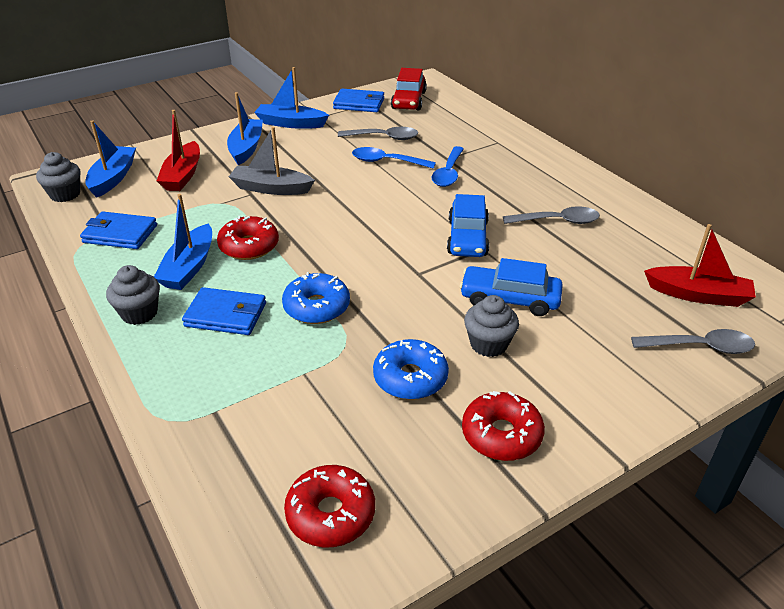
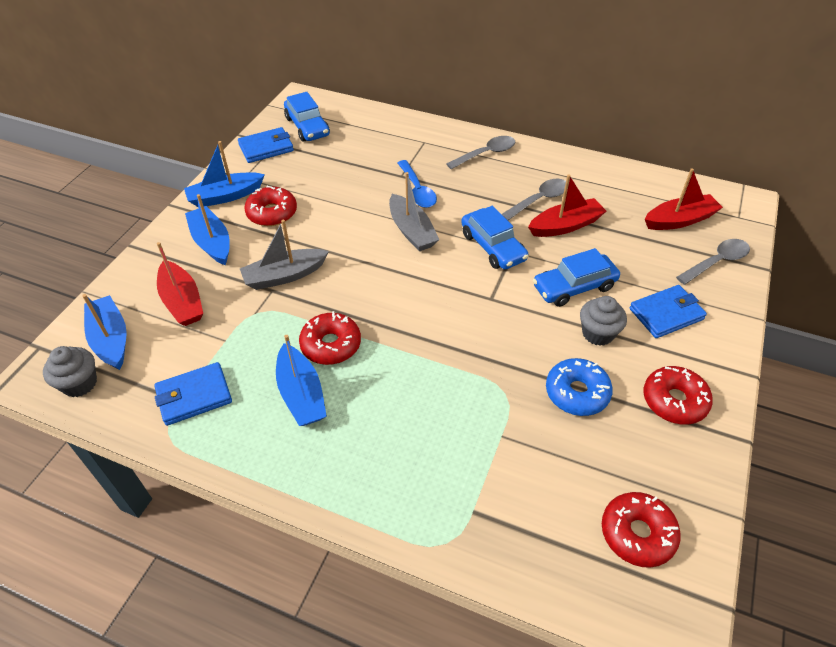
camera: 35 degrees left, 10 degrees up
grey cupcake [106,265,160,325] -> none
blue wallet [182,287,266,335] -> blue wallet moved to [630,285,707,338]
blue donut [282,272,350,324] -> none
grey spoon [338,127,418,140] -> grey spoon moved to [446,136,515,169]
blue spoon [352,147,436,169] -> none
red car [391,68,427,110] -> blue car [284,92,330,142]
none -> red donut [244,186,297,226]
none -> grey boat [389,172,440,251]
none -> red boat [528,174,606,237]

